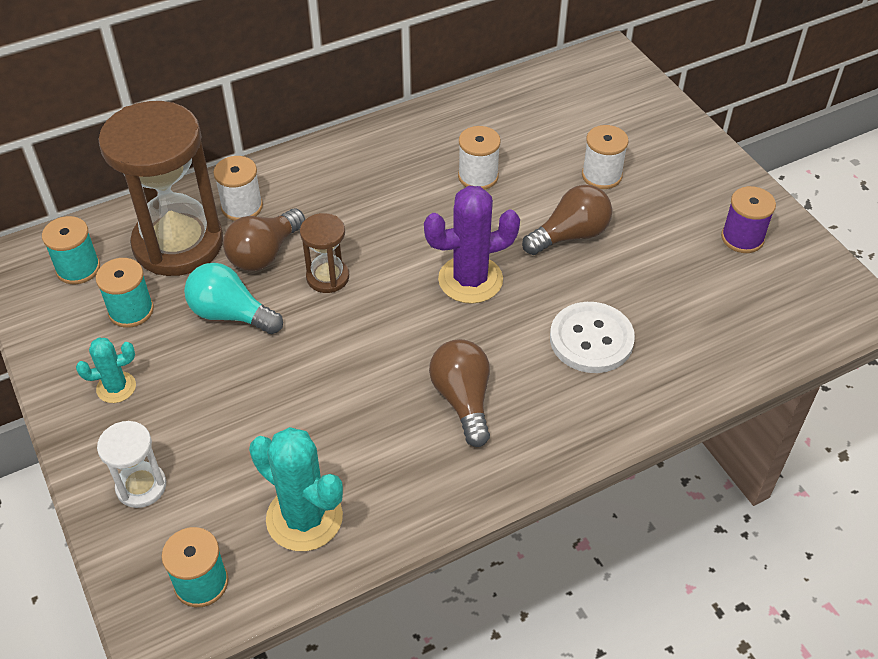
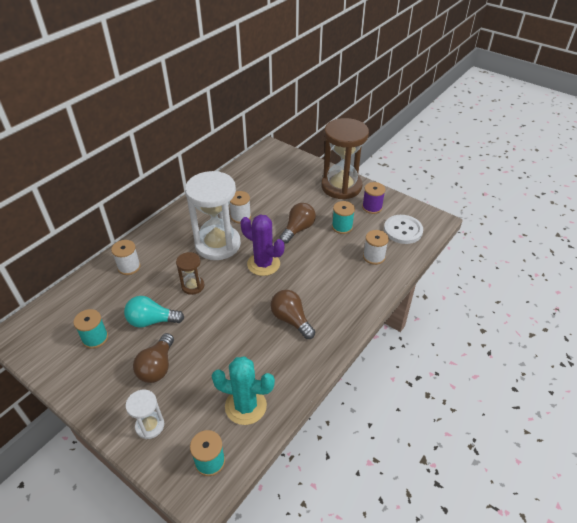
camera: 25 degrees left, 5 degrees down
turquoise spool [42,216,100,284] -> turquoise spool moved to [332,201,355,234]
turquoise cactus [76,338,136,403] -> none
brown hourglass [98,101,223,276] -> brown hourglass moved to [321,118,369,199]
brown light bulb [223,209,305,271] -> brown light bulb moved to [133,333,174,383]
purple cactus [424,186,520,304] -> purple cactus turned 75 degrees clockwise [240,214,284,276]
white button [550,302,635,373] -> white button moved to [384,215,423,244]
white spool [582,125,629,189] -> white spool moved to [363,230,389,265]
none -> white hourglass [185,171,241,260]

